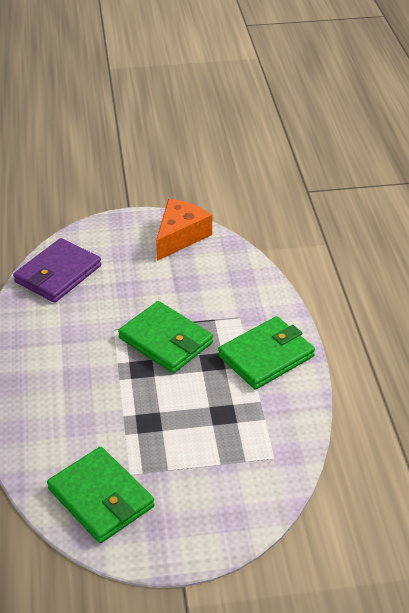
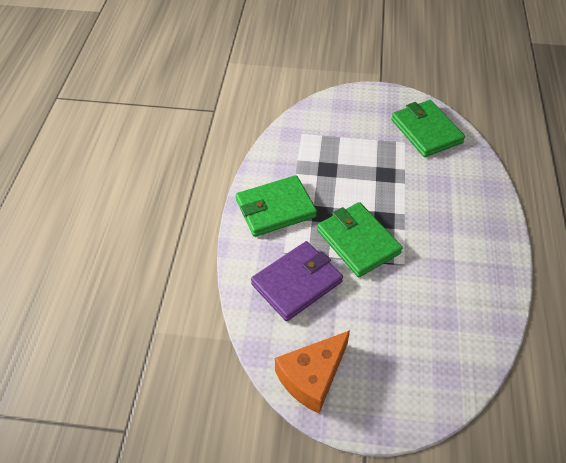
camera: 165 degrees left, 10 degrees up
purple wallet [13,238,101,303] -> purple wallet moved to [251,241,343,321]

